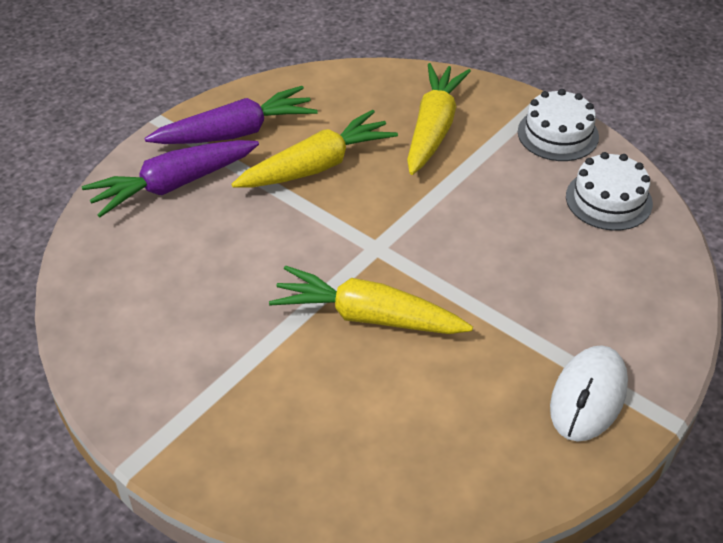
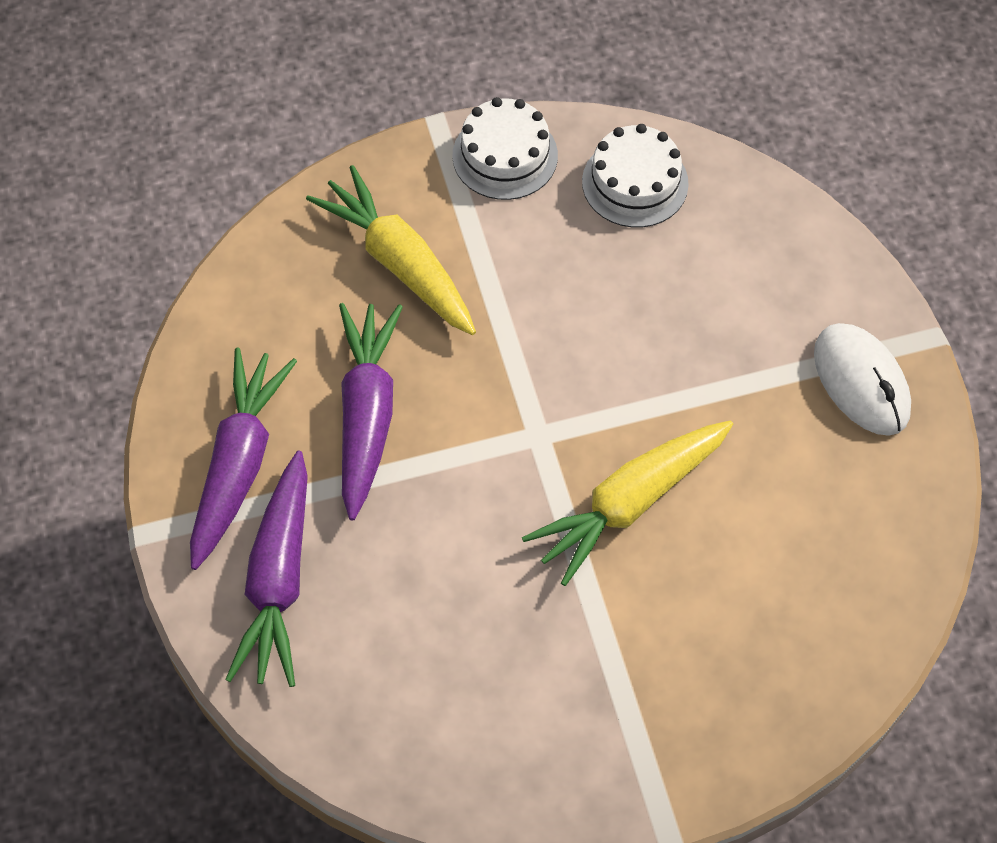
camera: 55 degrees left, 15 degrees up
yellow carrot [231,110,398,188] -> purple carrot [339,303,403,521]

